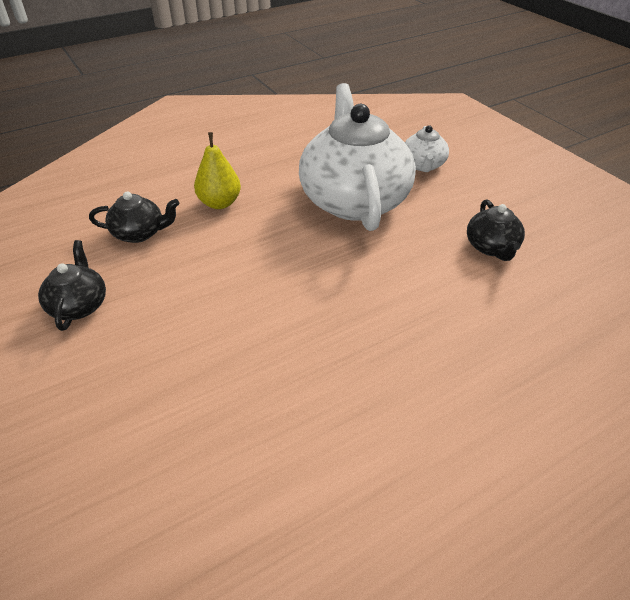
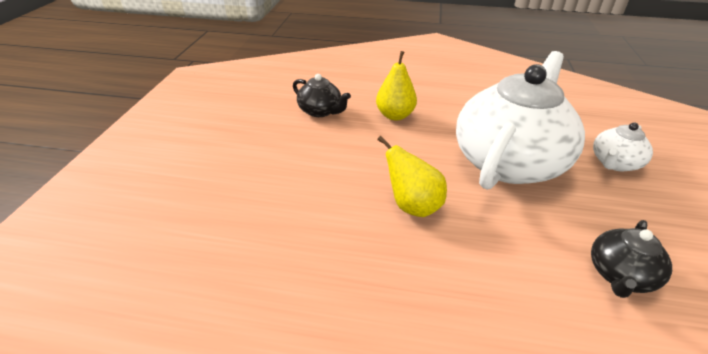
camera: 40 degrees right, 5 degrees down
black teapot [38,240,106,331] -> none
none -> yellow pear [377,136,447,217]

